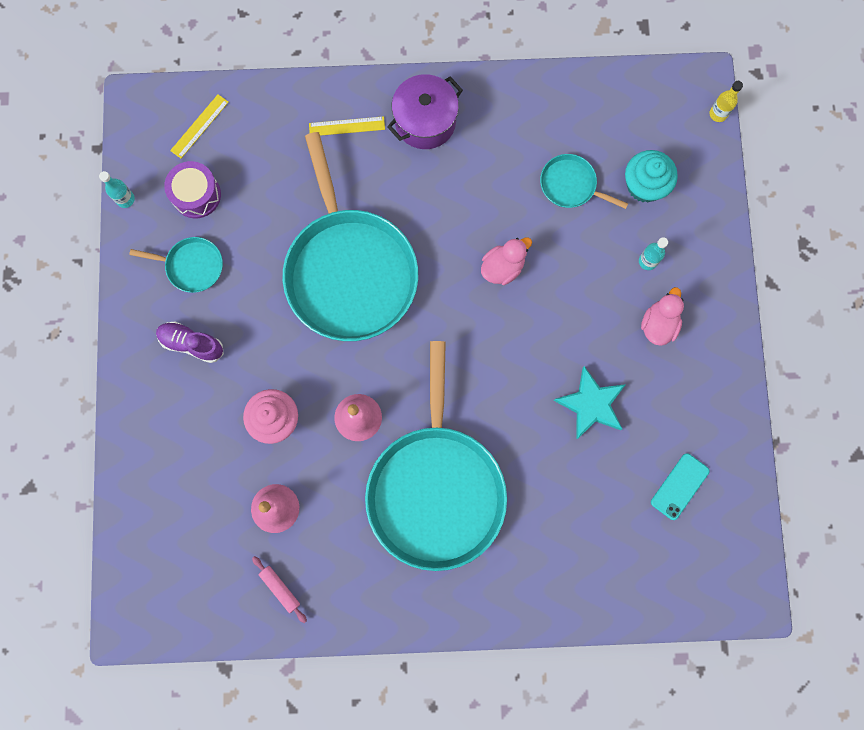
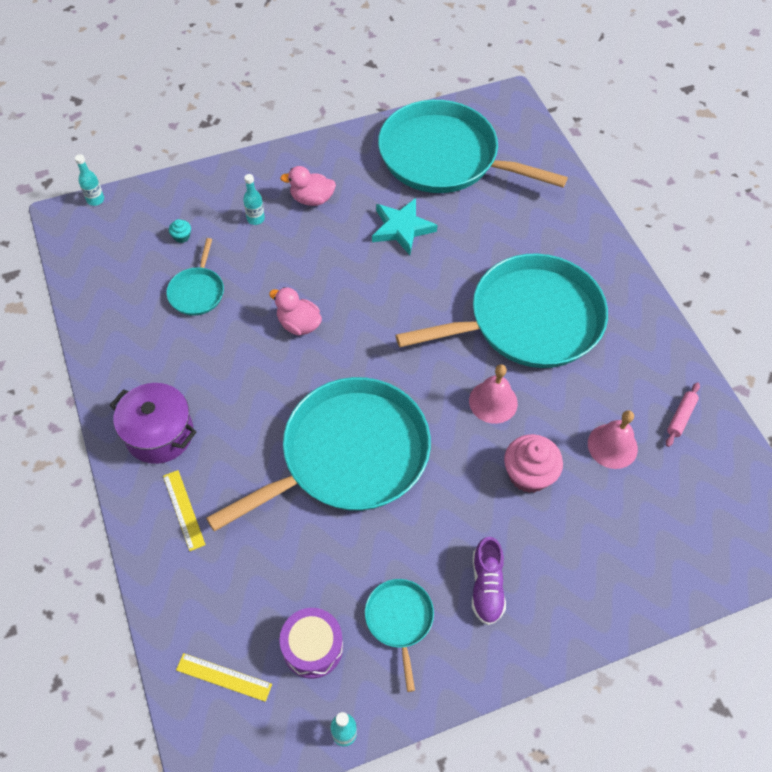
camera: 110 degrees left, 20 degrees down
turquoise cupcake [625,150,678,203] -> turquoise cupcake [169,219,191,243], size x0.45
turquoise phone [651,453,710,520] -> turquoise pan [378,100,568,193]
yellow bottle [710,81,743,122] -> turquoise bottle [75,154,104,206]

